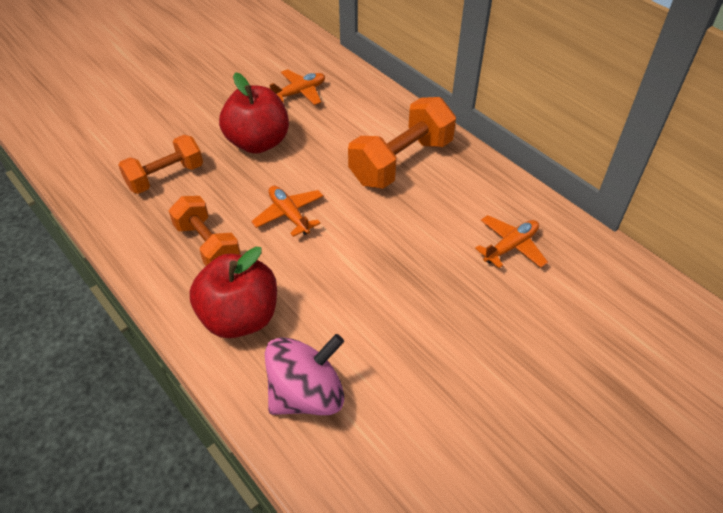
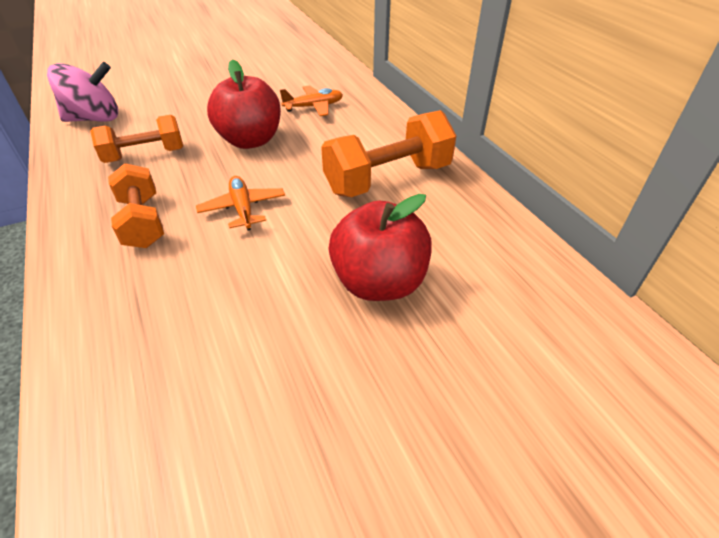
camera: 15 degrees right, 5 degrees down
red apple [189,247,277,338] -> red apple moved to [328,194,432,301]
pink spinning top [265,334,344,415] -> pink spinning top moved to [47,62,118,122]
orange plane [475,215,548,268] -> none

